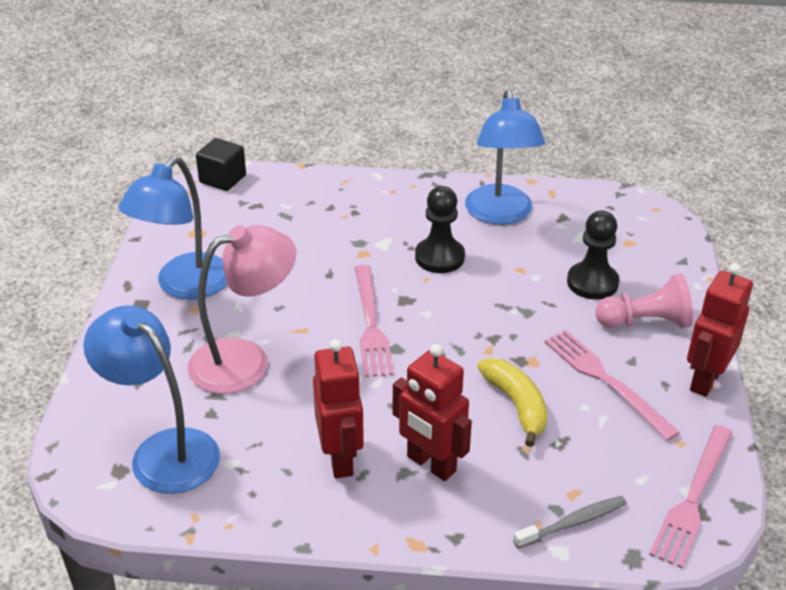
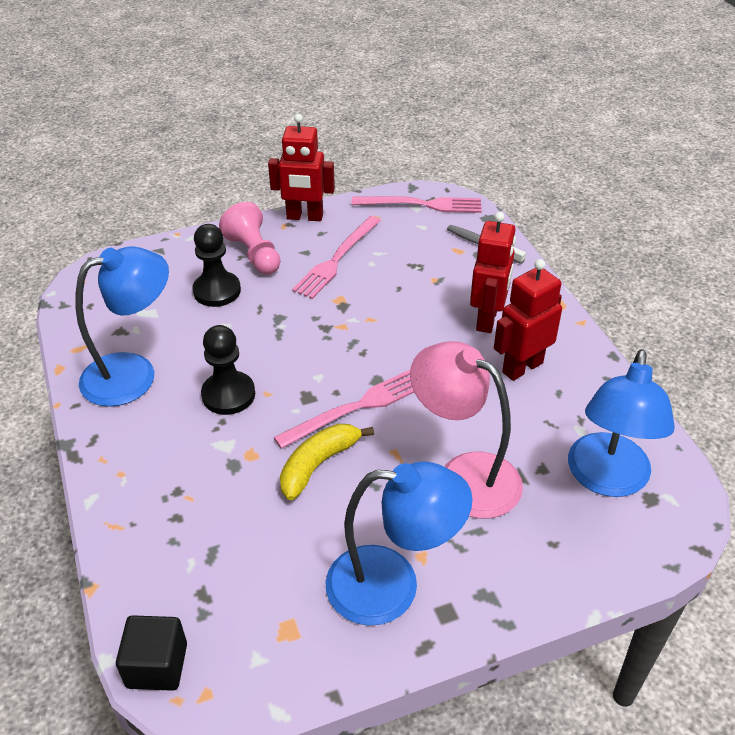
camera: 115 degrees left, 5 degrees up
yellow banana [477,358,548,447] -> yellow banana moved to [280,424,374,500]

